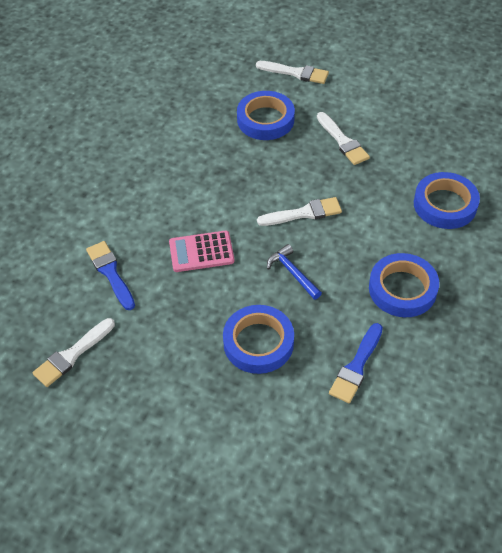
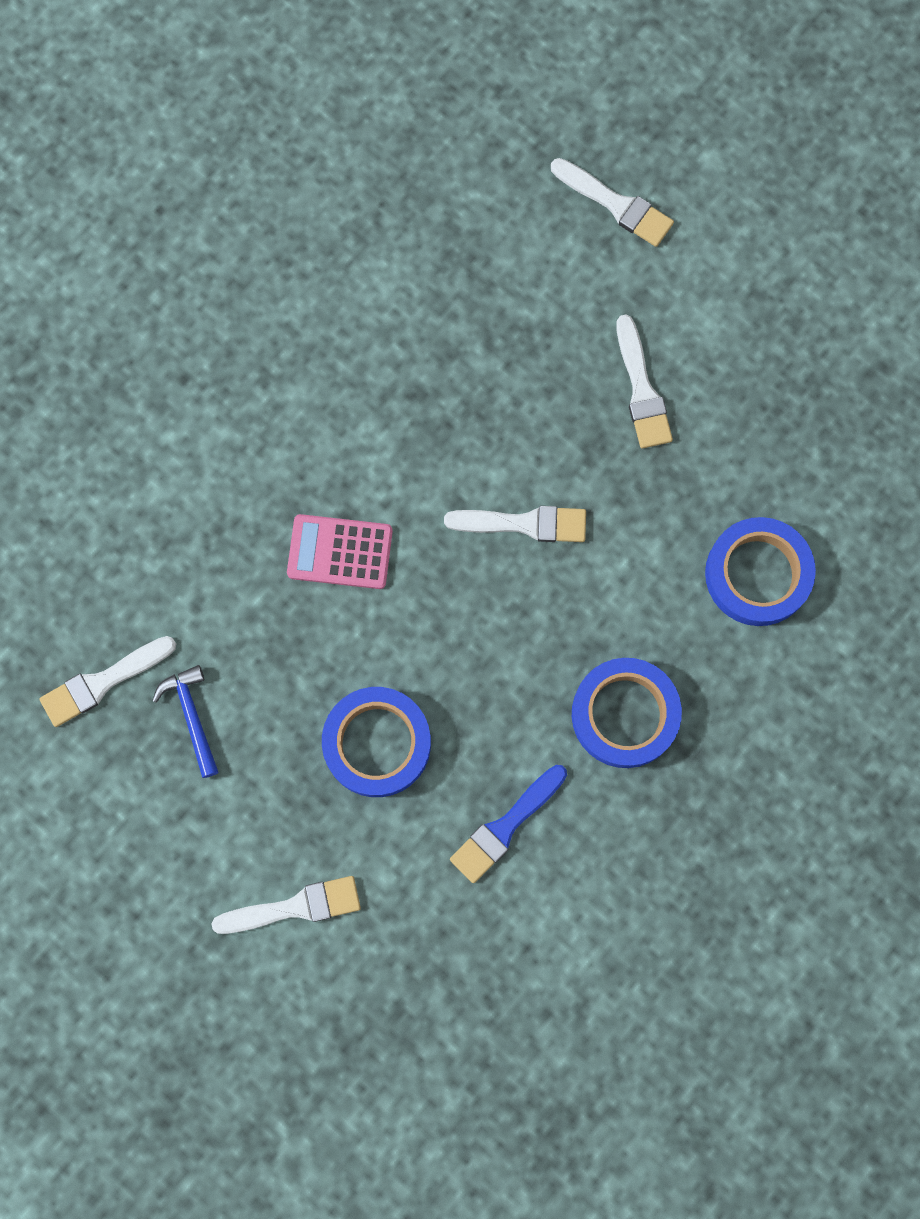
camera: 15 degrees right, 25 degrees up
blue brush [86,241,135,310] -> none
blue tape [237,91,295,140] -> none
blue hammer [267,244,322,300] -> blue hammer moved to [152,665,219,778]
none -> white brush [211,876,361,934]

